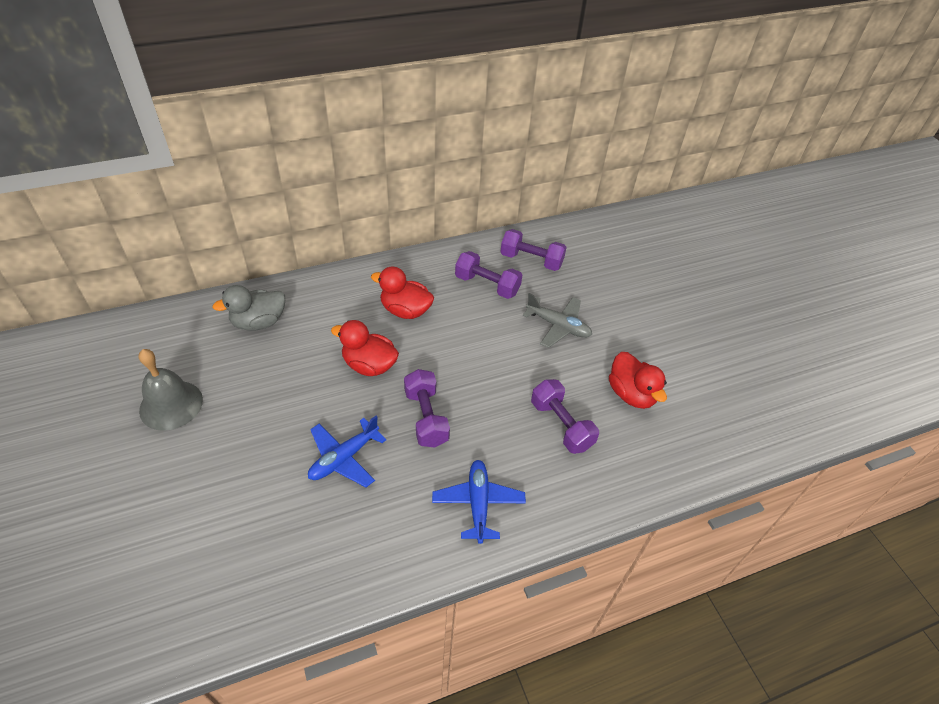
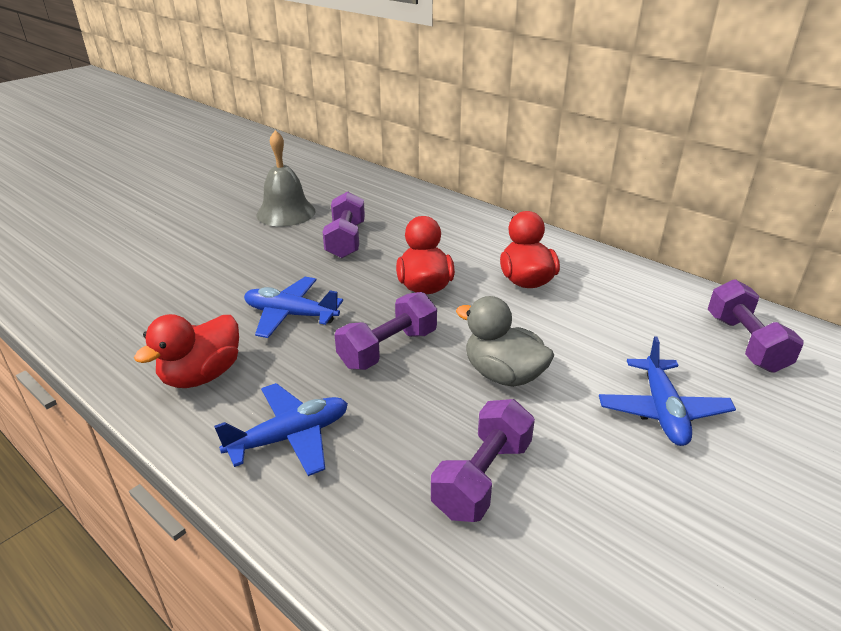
camera: 65 degrees right, 15 degrees down
grey duck [212,285,285,331] -> grey duck moved to [456,296,554,387]
purple dumbbell [455,251,522,299] -> purple dumbbell moved to [322,191,365,258]
grey plane [523,293,592,348] -> blue plane [599,336,736,446]
red duck [609,352,667,409] -> red duck moved to [134,314,239,388]

